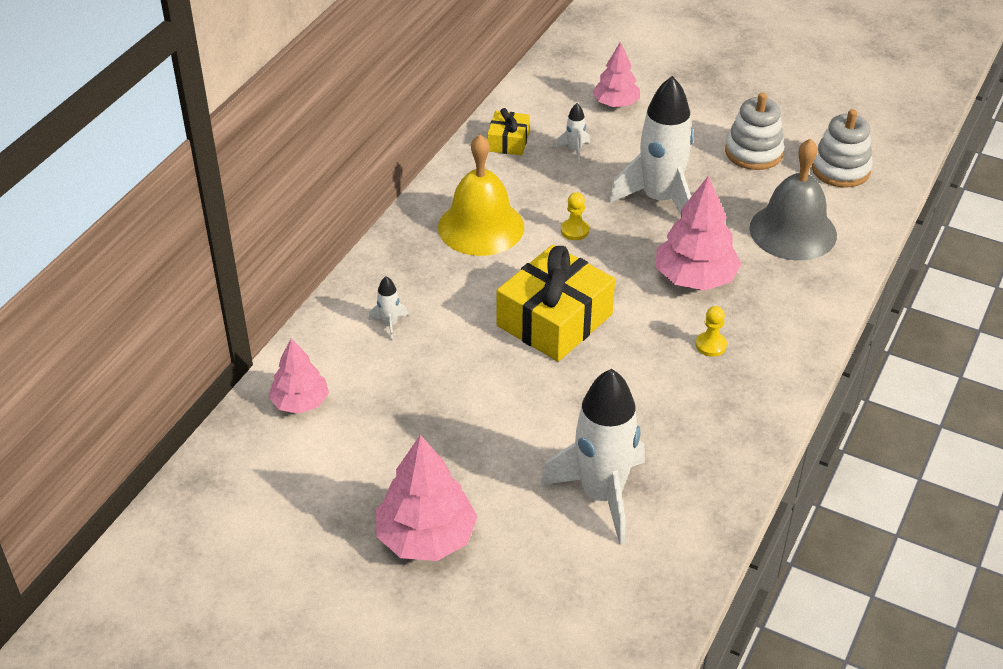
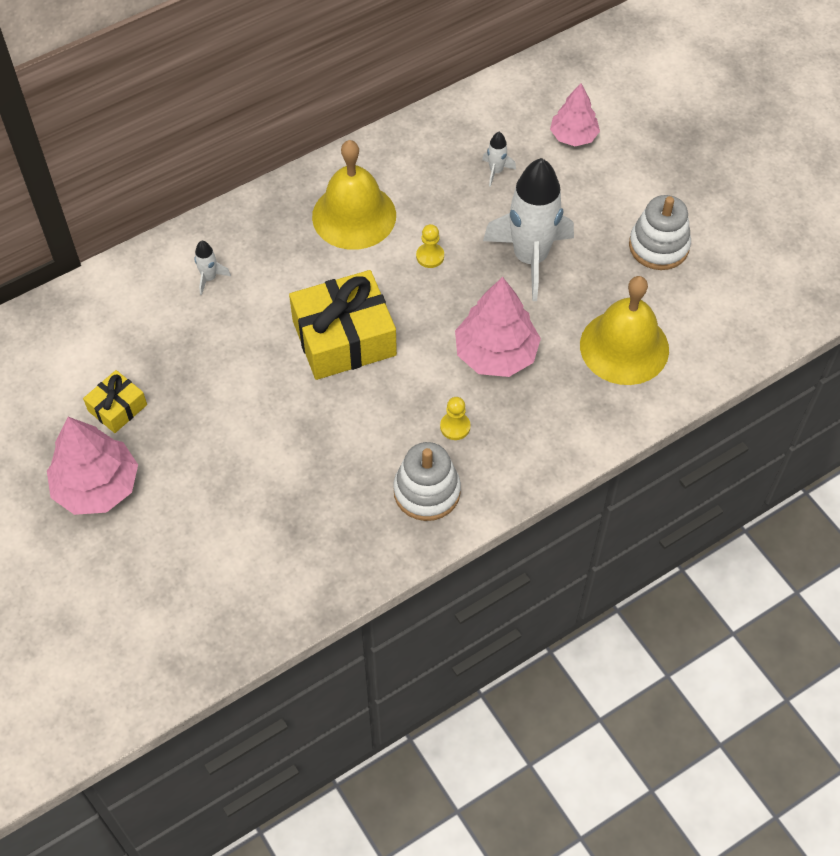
camera: 30 degrees right, 15 degrees up
pink tree [269,338,329,414] -> none
yellow gift [487,108,530,155] -> yellow gift moved to [83,370,147,433]
white rocket [540,369,645,545] -> none
grey bell [749,139,837,260] -> yellow bell [580,276,669,385]
white stacking toy [812,109,873,188] -> white stacking toy moved to [393,442,461,521]

